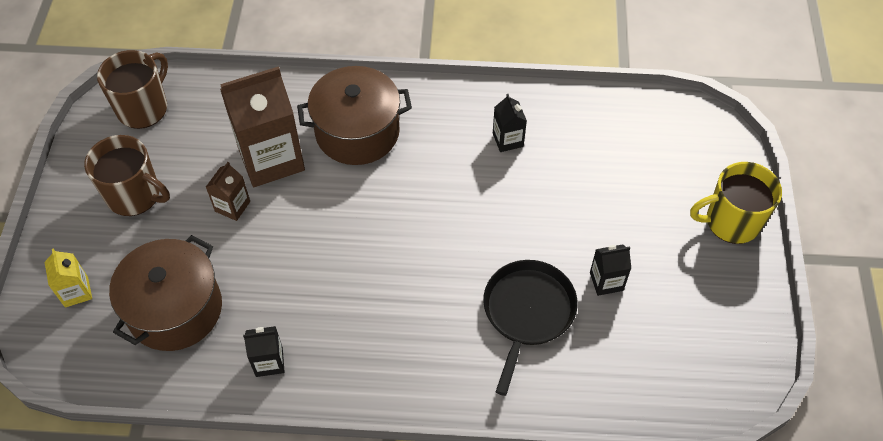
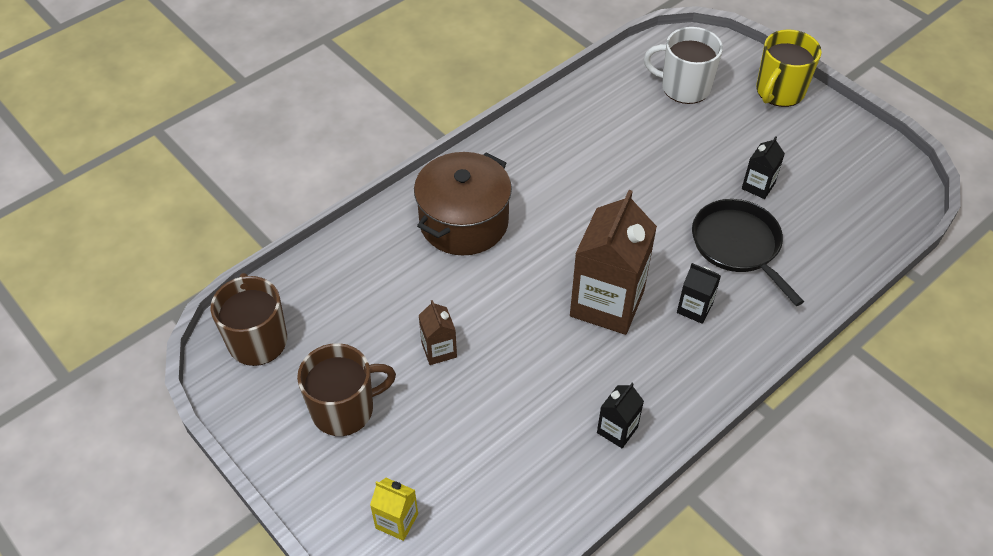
camera: 45 degrees left, 5 degrees down
brown pot [109,235,222,351] -> none
brown carton [220,66,305,187] -> brown carton moved to [570,190,657,335]
black carton [493,94,527,152] -> black carton moved to [677,263,721,324]
none -> white mug [644,27,723,104]

